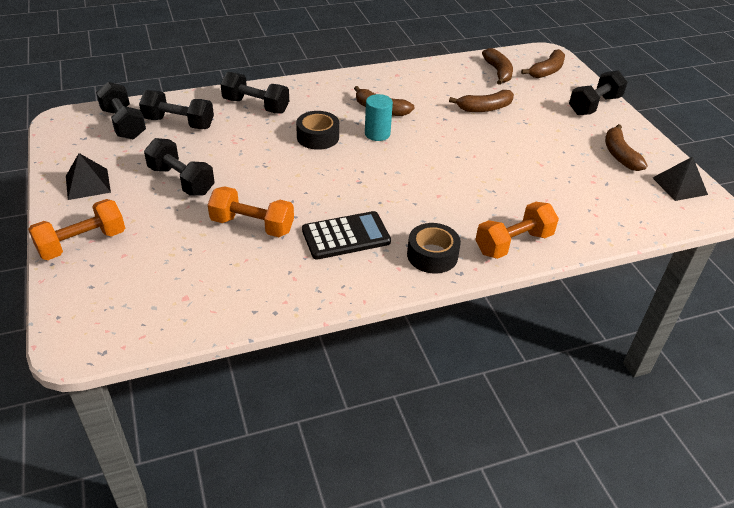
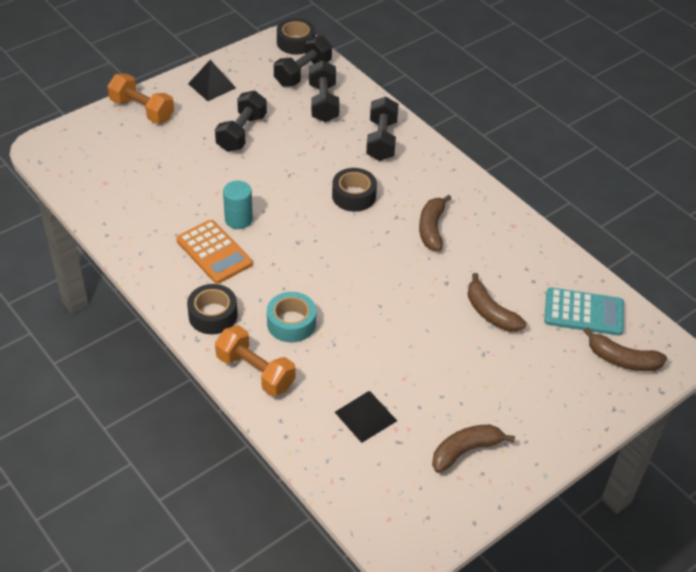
camera: 70 degrees right, 5 degrees up
orange dumbbell [208,186,294,237] -> none
black calculator [302,211,391,260] -> orange calculator [176,220,253,284]
turquoise cylinder [365,94,393,141] -> turquoise cylinder moved to [223,181,253,229]
brown banana [482,48,513,85] -> turquoise calculator [544,288,624,336]
black dumbbell [569,70,628,115] -> none
black pyramid [653,157,708,201] -> black pyramid moved to [335,391,397,443]
none -> turquoise tape [267,292,316,343]
none -> black tape [277,18,315,55]

